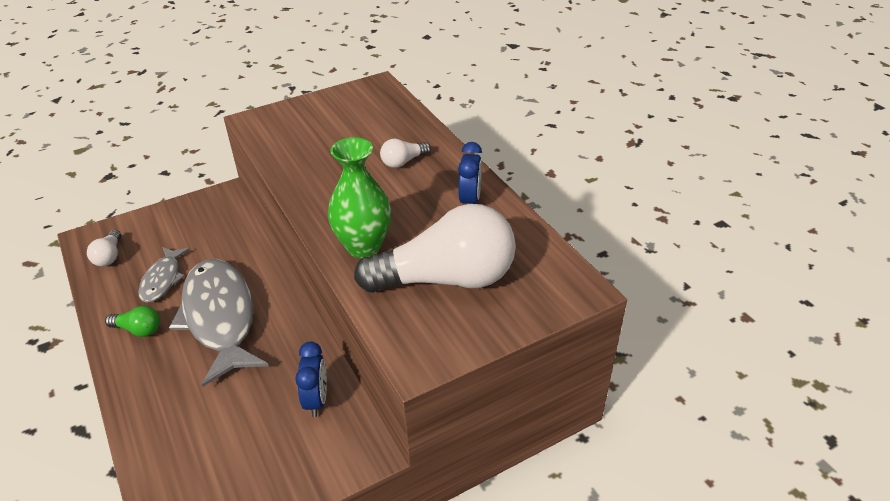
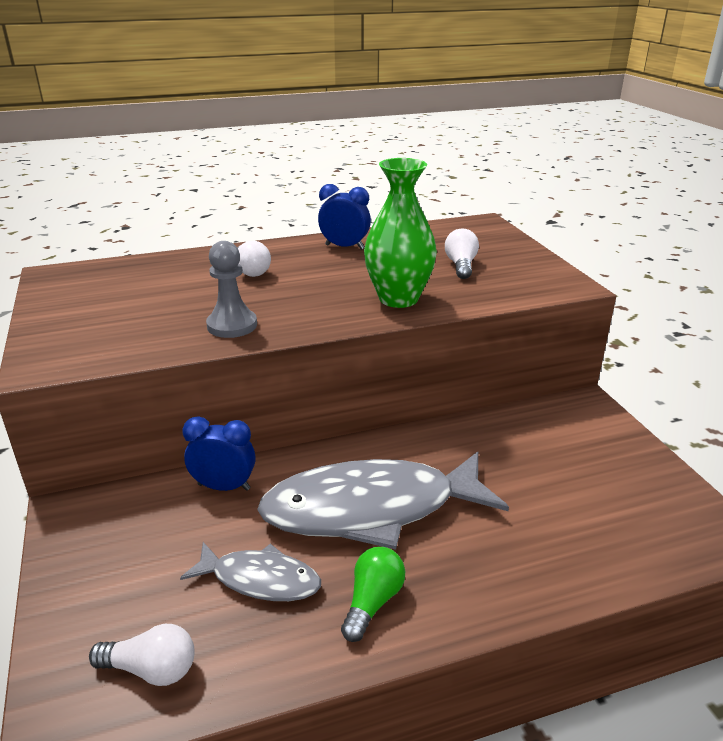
camera: 80 degrees left, 10 degrees down
blue clock [295,342,327,417] -> blue clock moved to [182,416,256,491]
white light bulb [354,204,516,293] -> white light bulb [445,228,479,279], size x0.42
none -> grey pawn [206,241,257,338]

